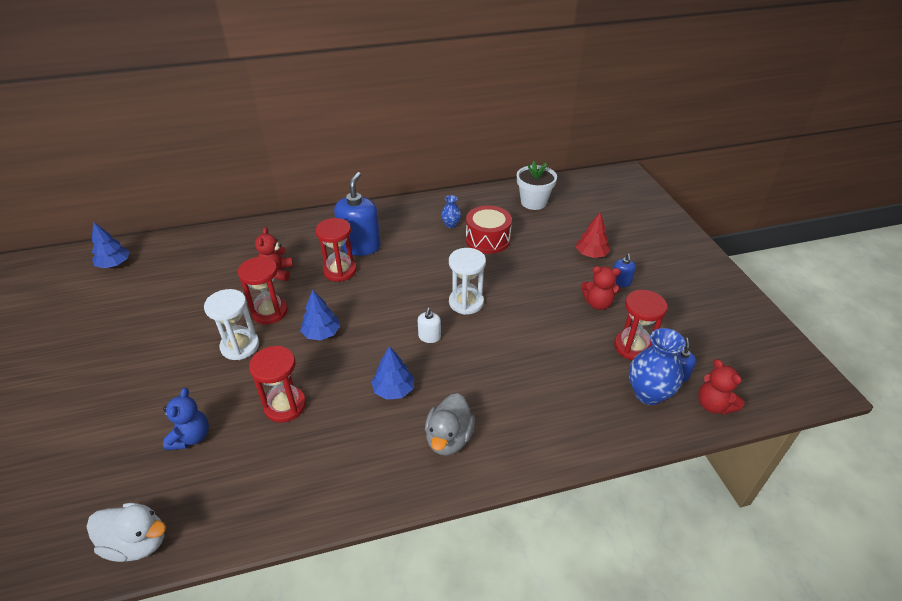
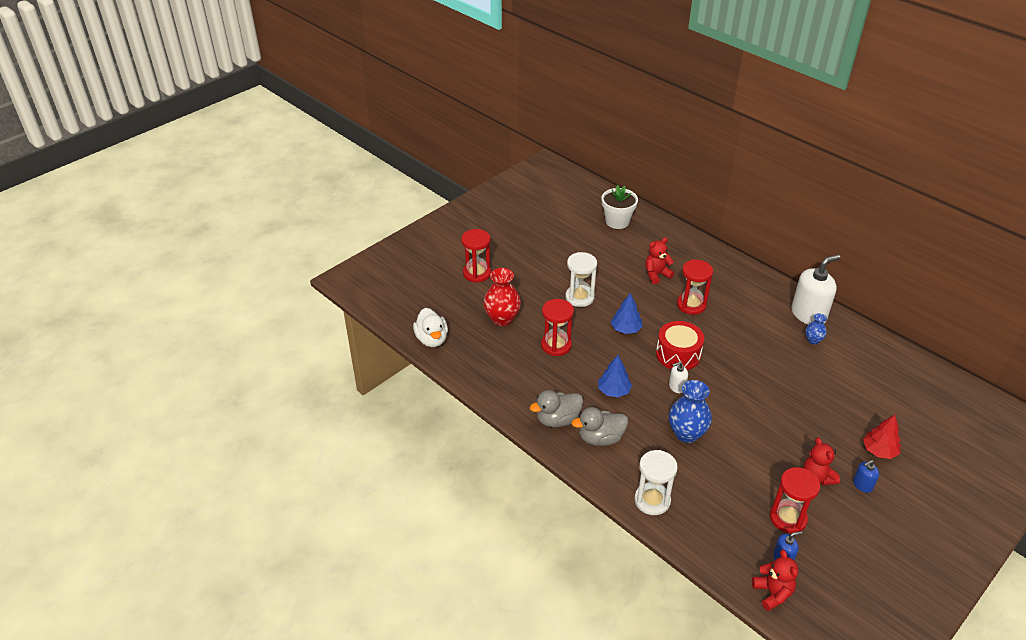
camera: 60 degrees right, 0 degrees up
blue tree [92,222,130,268] -> none
blue teddy bear [163,388,209,450] -> red vase [484,268,521,326]
red hourglass [238,256,288,324] -> red hourglass moved to [461,229,491,283]
blue soap dispenser [334,172,381,256] -> none
white hourglass [449,248,486,315] -> white hourglass moved to [634,450,678,515]
red drum [466,206,512,254] -> red drum moved to [656,321,704,370]
white flower pot [517,161,557,210] -> white flower pot moved to [602,185,638,229]
blue vase [629,328,686,405] -> blue vase moved to [669,380,712,443]
red teddy bear [698,359,745,415] -> red teddy bear turned 135 degrees clockwise [752,550,798,611]
none -> grey duck [530,390,583,427]
none -> white soap dispenser [791,255,840,325]

